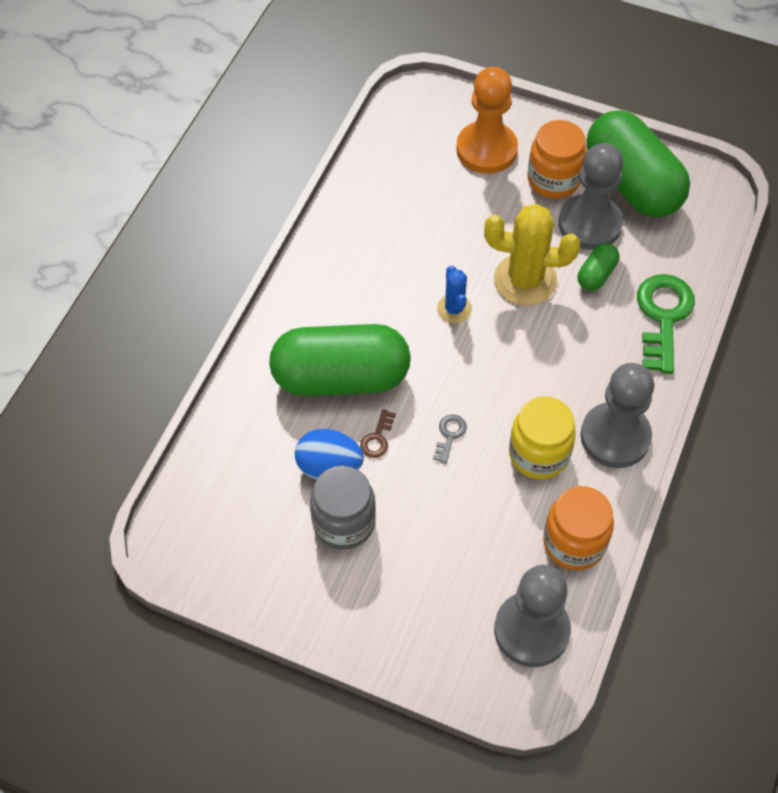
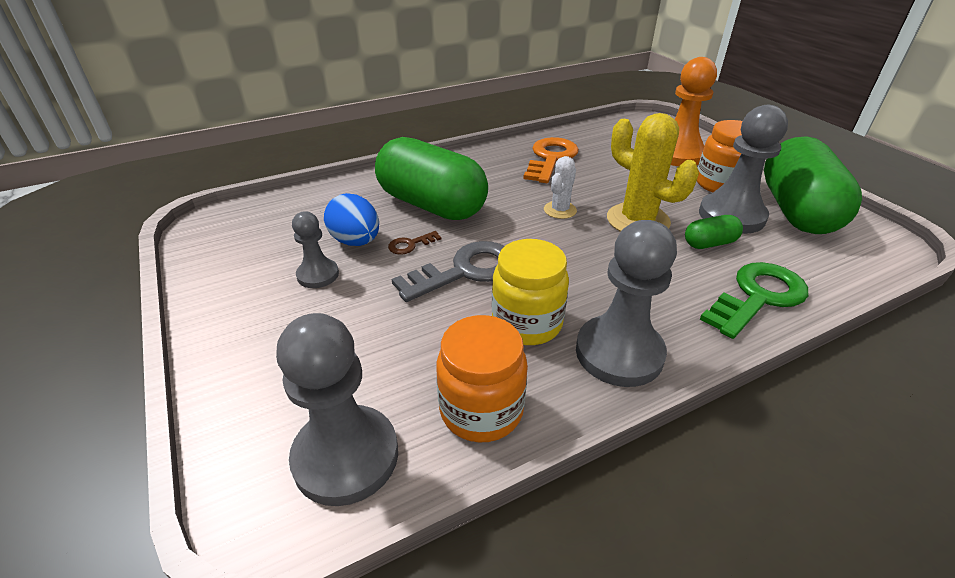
camera: 40 degrees right, 20 degrees down
grey jar [310,466,376,550] -> grey pawn [292,211,339,288]
grey key [433,414,467,464] -> grey key [392,241,505,302], size x2.20
blue cactus [437,266,472,323] -> white cactus [544,156,577,219]
none -> orange key [523,137,579,183]

